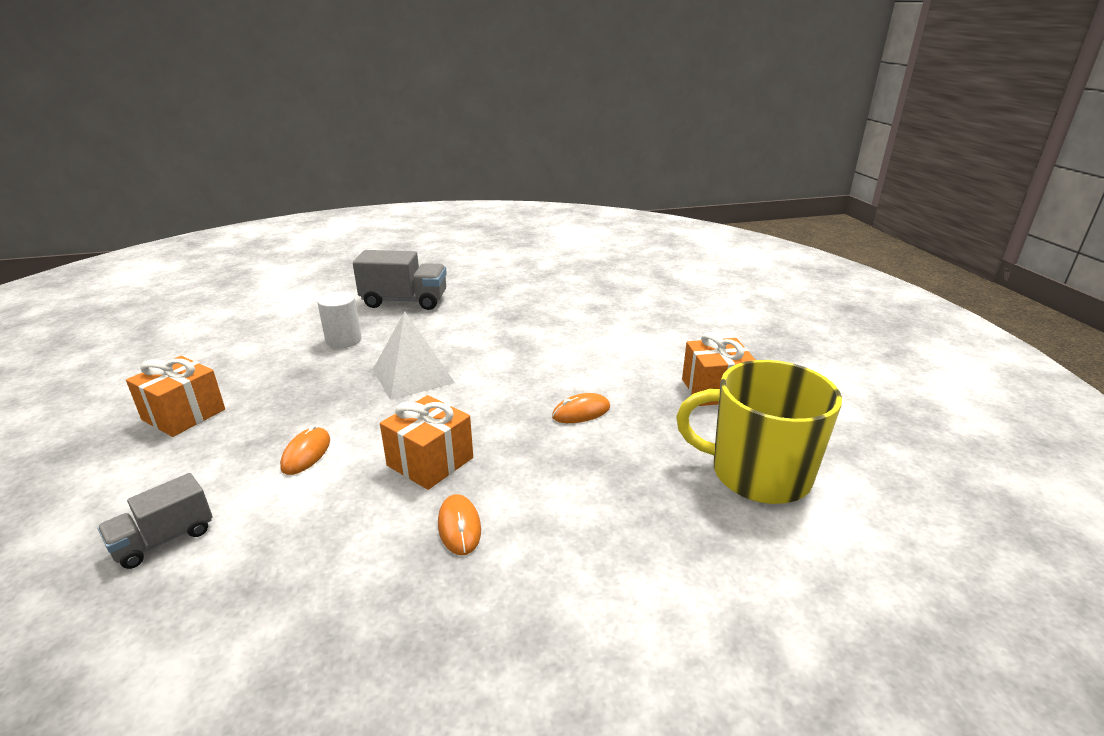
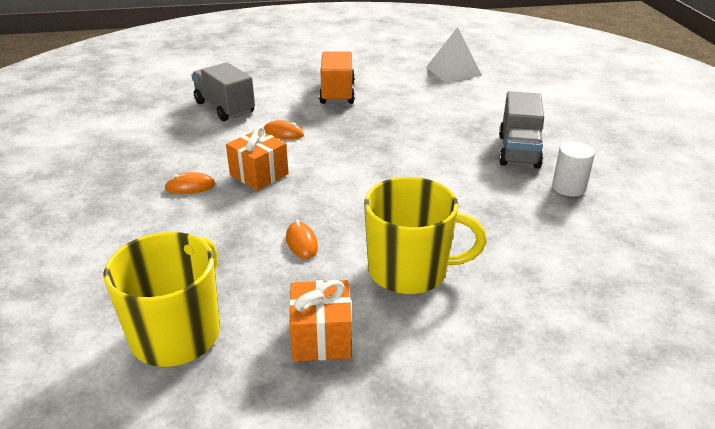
camera: 95 degrees right, 5 degrees up
grey truck [97,473,212,569] -> grey truck [191,62,255,121], size x1.64
orange gift [126,356,225,437] -> orange truck [319,51,355,104]
white cylinder [317,292,361,348] -> white cylinder moved to [552,142,595,197]
white pyramid [372,311,455,400] -> white pyramid moved to [426,27,482,83]
none -> yellow mug [364,177,486,294]

